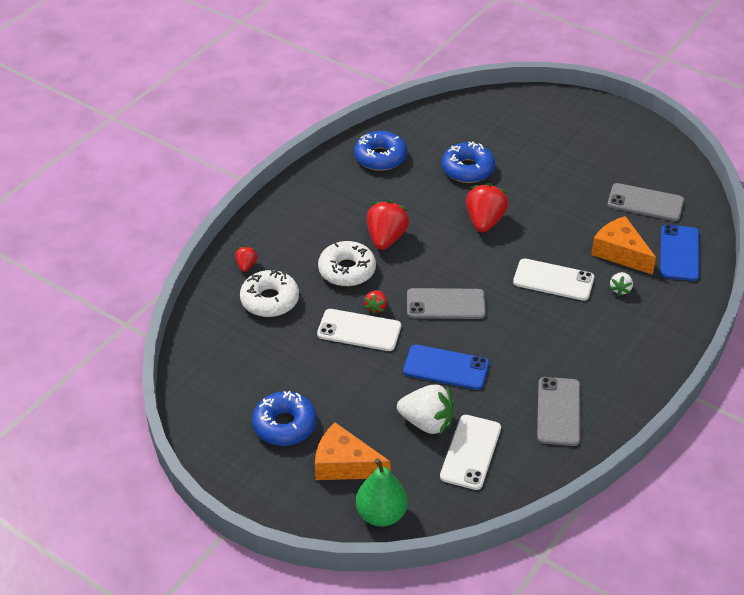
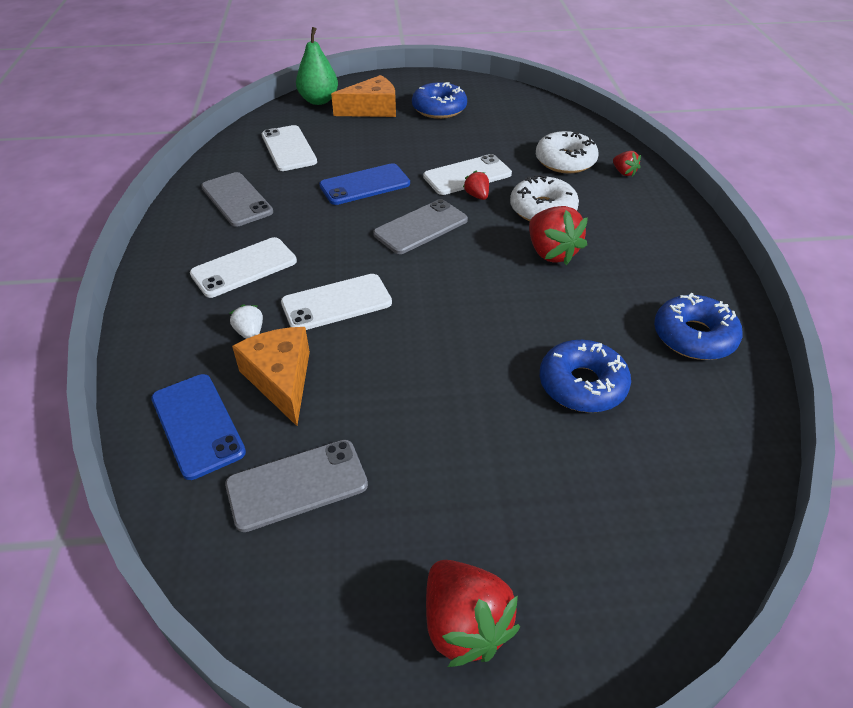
camera: 140 degrees right, 0 degrees up
white strawberry [397,385,454,434] -> none
red strawberry [466,183,508,232] -> red strawberry moved to [426,560,520,667]
orange cheese [591,216,656,275] -> orange cheese turned 120 degrees counterclockwise [232,327,310,426]
none -> white phone [190,237,297,298]

